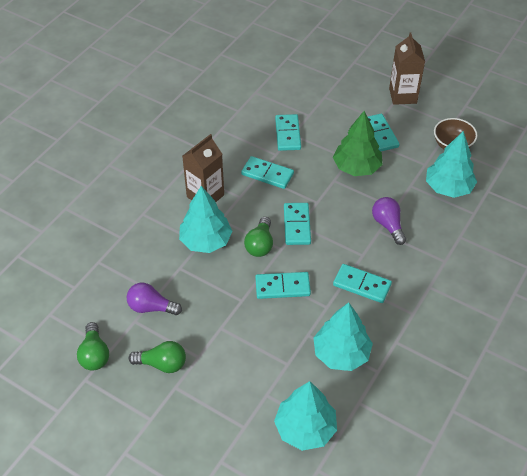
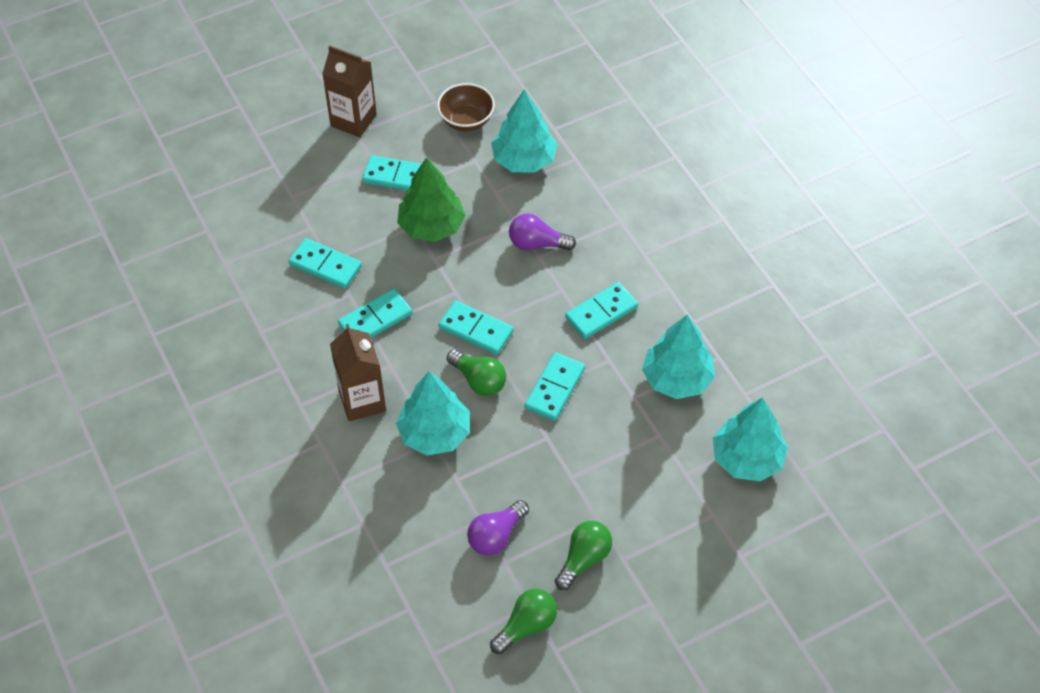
camera: 60 degrees left, 5 degrees up
green light bulb [77,322,109,371] -> green light bulb turned 60 degrees counterclockwise [490,589,557,654]

